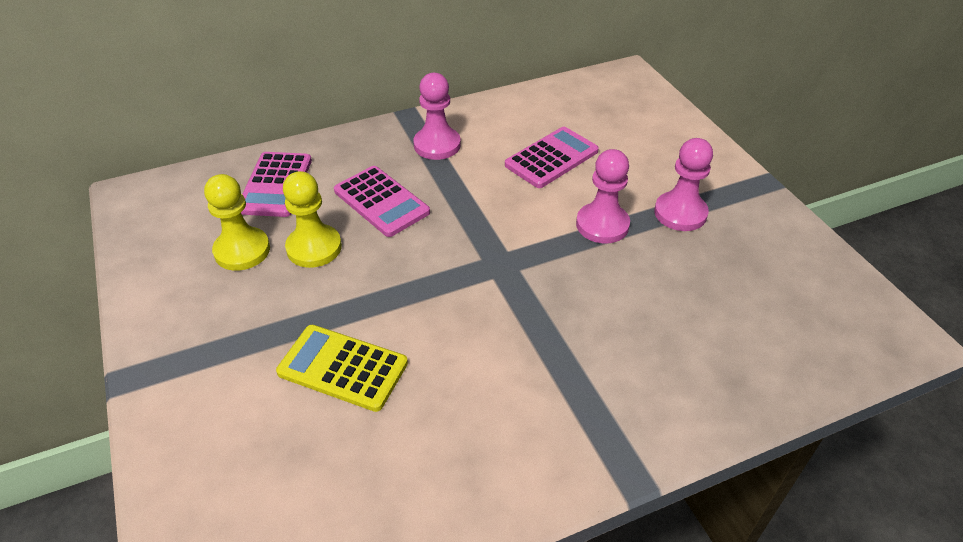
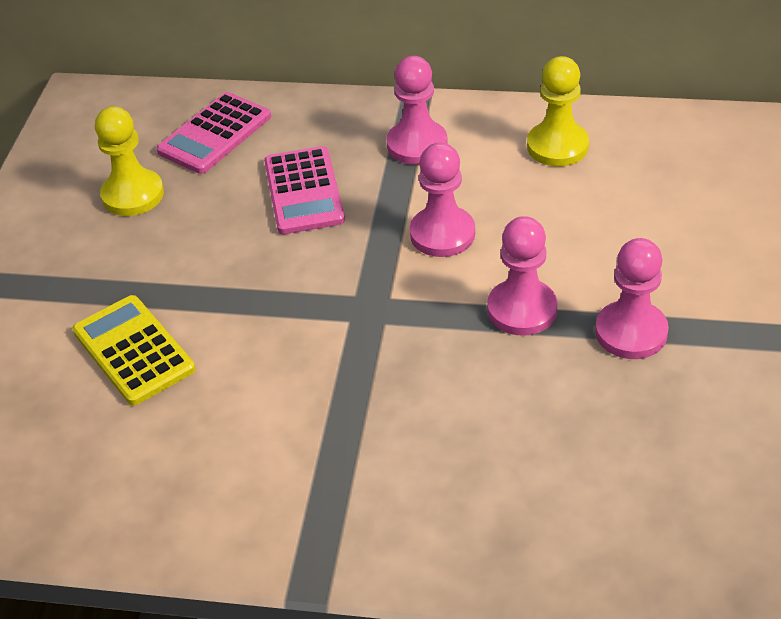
camera: 35 degrees right, 0 degrees up
yellow pawn [283,171,342,268] -> yellow pawn moved to [527,56,589,167]
pink calculator [505,127,599,188] -> none
none -> pink pawn [410,143,475,257]

